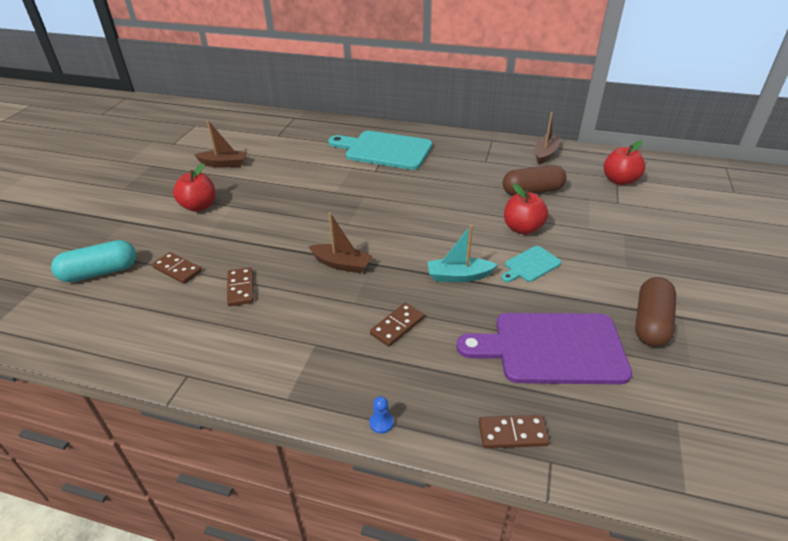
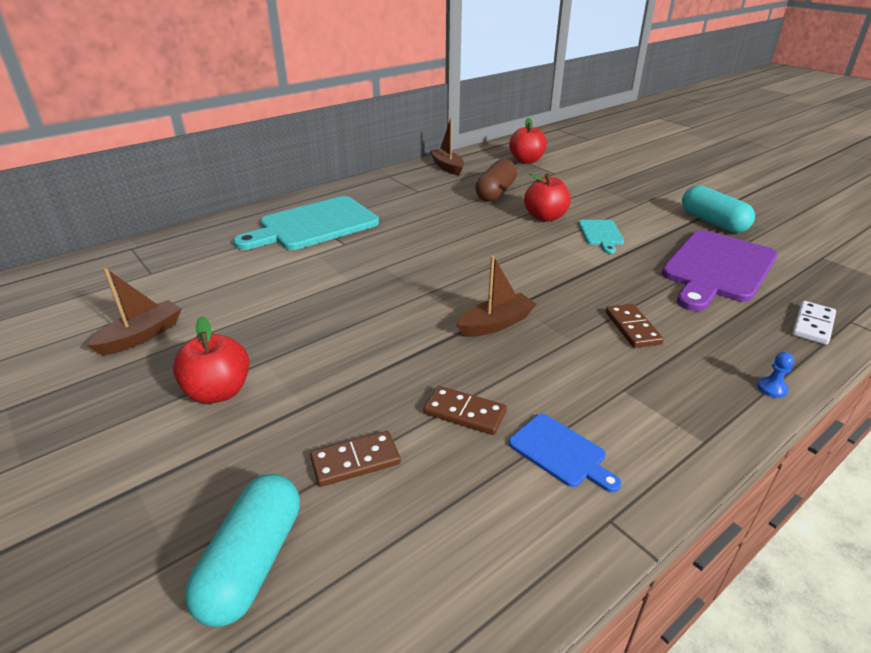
camera: 55 degrees left, 5 degrees down
turquoise boat [427,225,497,282] -> none
brown domino [479,415,549,448] -> white domino [792,301,836,345]
brown capsule [635,277,676,347] -> turquoise capsule [682,186,755,233]
none -> blue cutting board [509,414,621,492]

